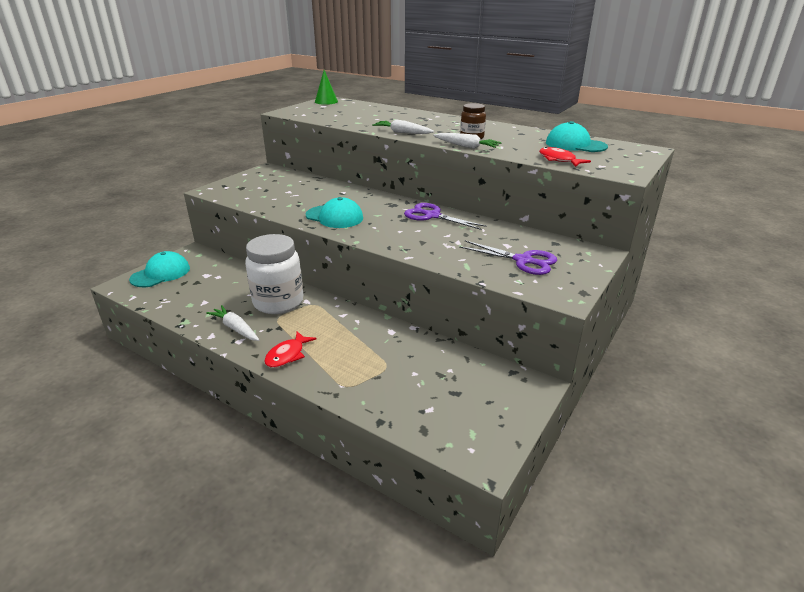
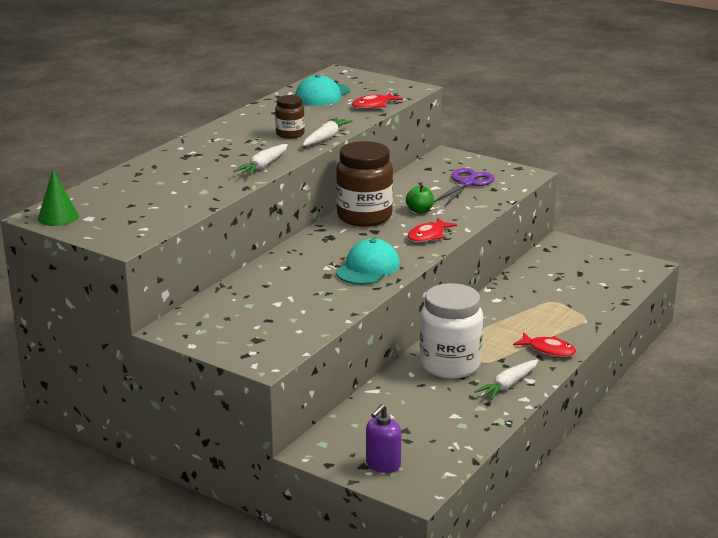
camera: 90 degrees left, 5 degrees down
turquoise cap [129,251,190,287] -> purple soap dispenser [366,404,401,473]
purple scissors [404,203,487,230] -> brown jar [336,141,393,227]
none -> green apple [406,185,434,213]
none -> red fish [408,218,457,242]

